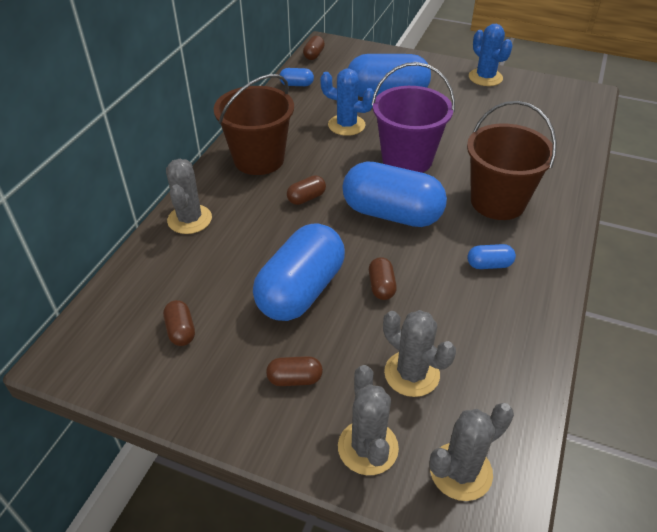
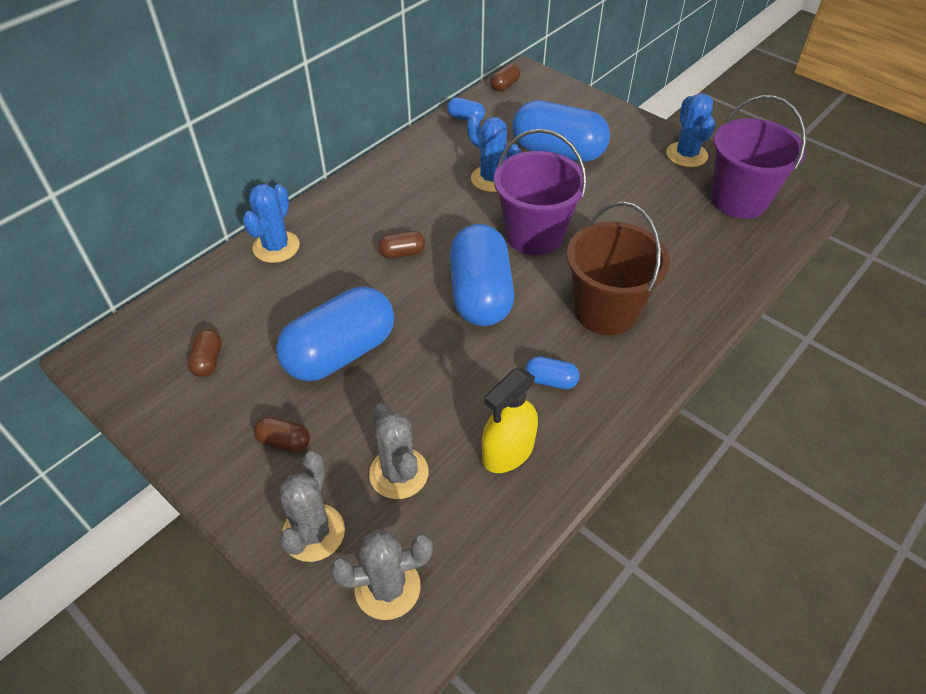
camera: 20 degrees right, 5 degrees up
grey cactus [166,159,212,234] -> blue cactus [243,184,300,263]
brown bucket [214,74,294,175] -> none
blue capsule [342,161,447,227] -> blue capsule turned 45 degrees clockwise [450,224,514,326]
brown capsule [369,257,397,300] -> none
none -> yellow spray bottle [482,368,538,473]
none -> purple bucket [711,95,806,219]

